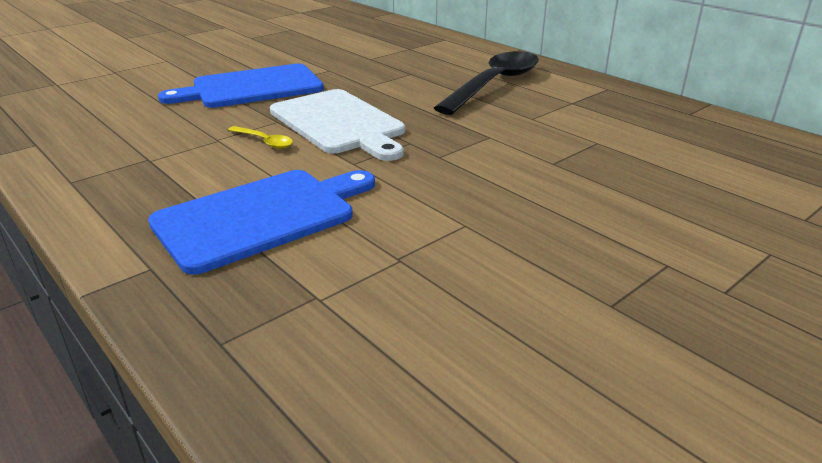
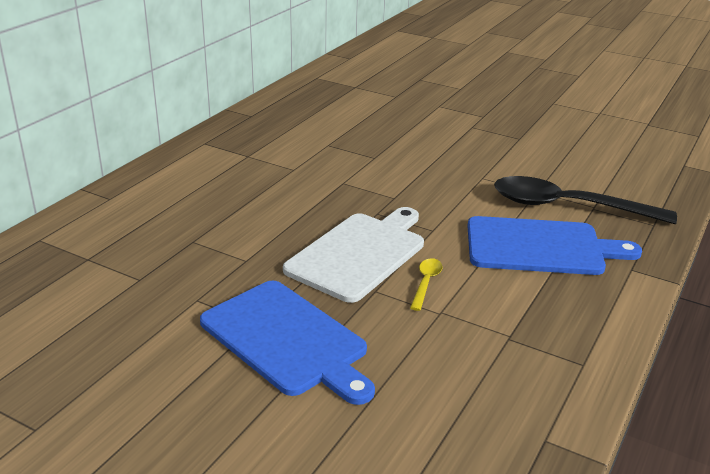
camera: 110 degrees left, 0 degrees up
blue cutting board [148,170,375,275] -> blue cutting board turned 150 degrees clockwise [468,216,642,275]
black spoon [434,51,539,115] -> black spoon moved to [494,176,677,224]

